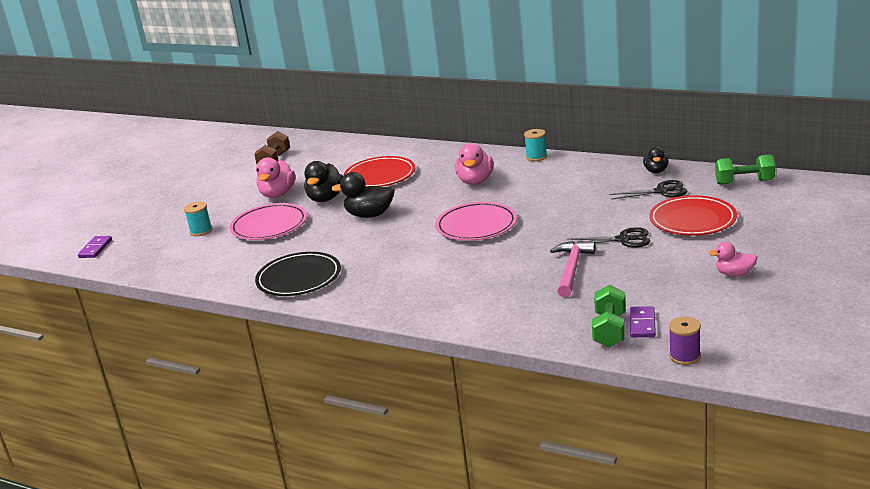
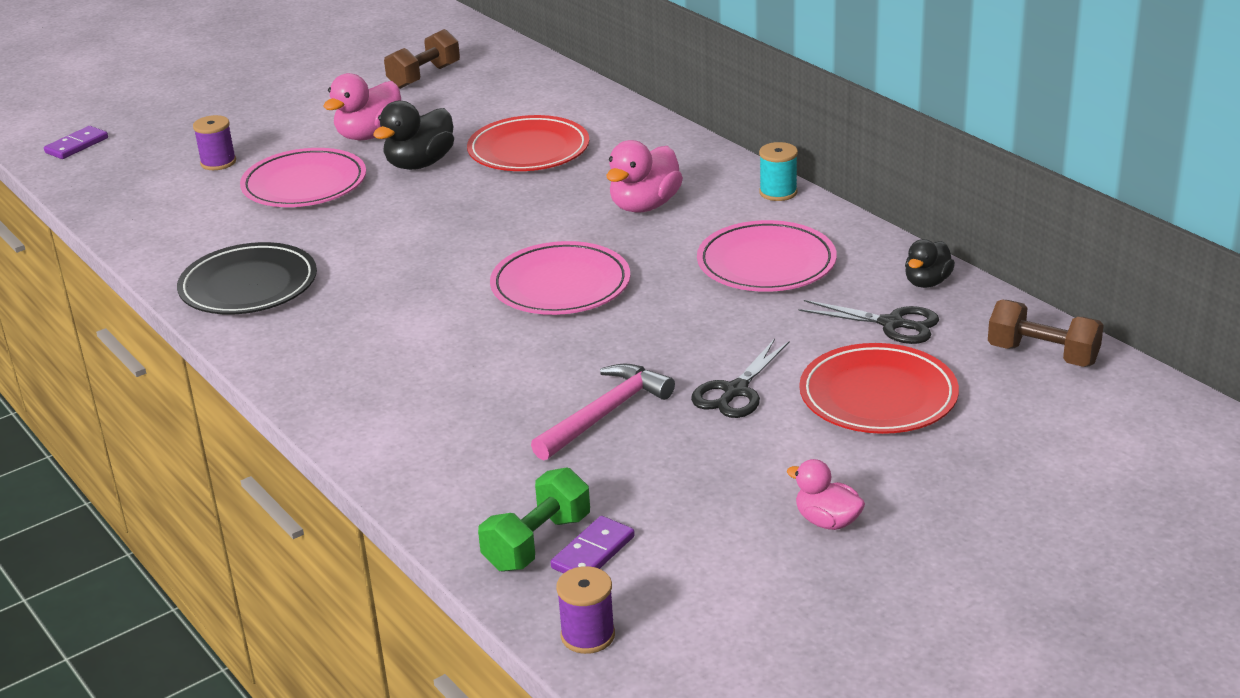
camera: 25 degrees right, 5 degrees up
turquoise spool [184,202,212,236] -> purple spool [193,115,236,170]
black duck [331,172,395,218] -> none
black scissors [567,227,650,247] -> black scissors turned 90 degrees clockwise [691,339,789,418]
green dumbbell [715,154,776,185] -> brown dumbbell [988,300,1104,367]
none -> pink plate [697,220,837,292]

